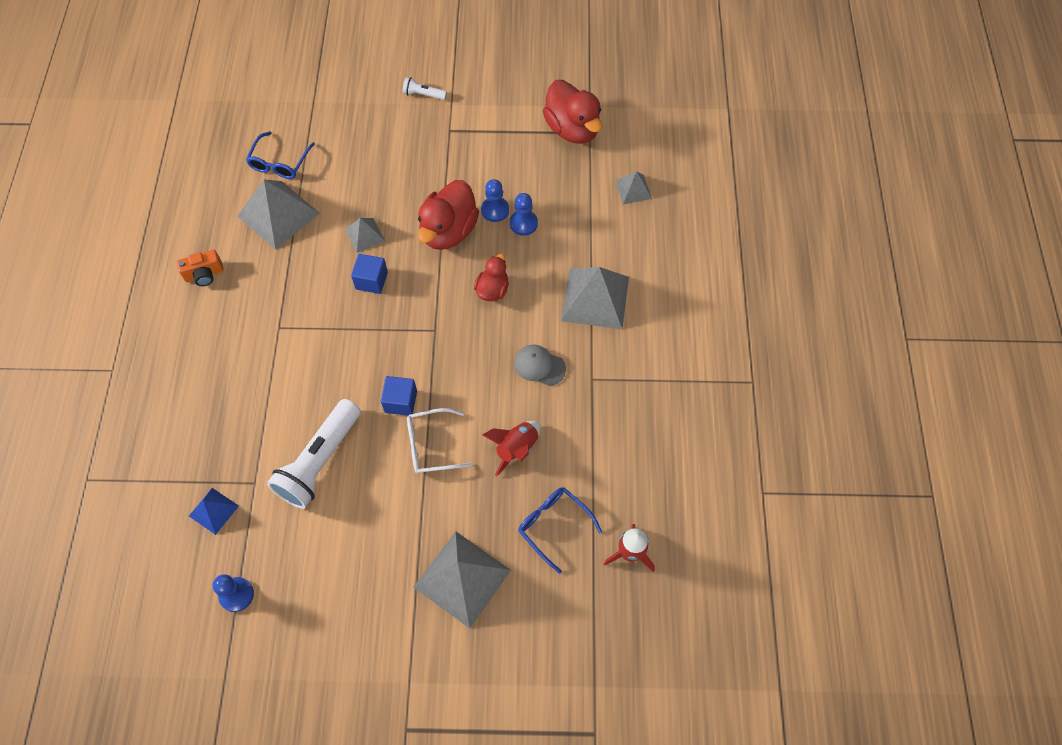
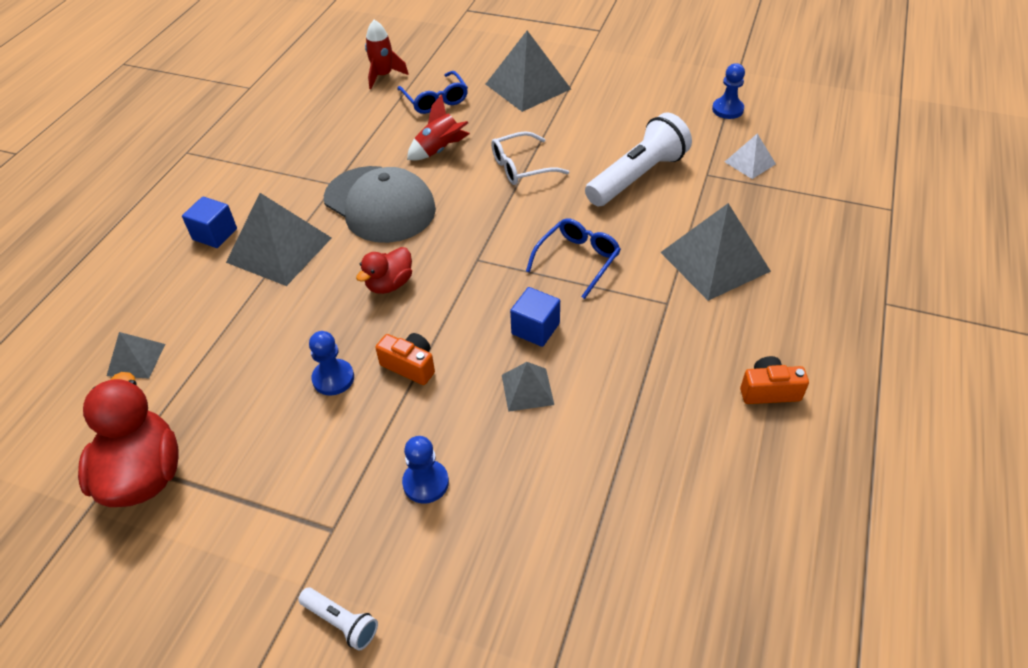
camera: 160 degrees left, 15 degrees down
blue pyramid [189,488,239,535] -> white pyramid [725,134,776,179]
grey pyramid [238,179,320,250] -> grey pyramid moved to [660,203,771,301]
blue glasses [246,131,315,179] -> blue glasses moved to [526,218,621,299]
blue cube [381,376,417,416] -> blue cube moved to [182,197,237,248]
white glasses [407,408,473,474] -> white glasses turned 150 degrees clockwise [491,131,569,185]
red duck [418,180,479,250] -> orange camera [375,333,435,385]
blue pawn [510,193,538,236] -> blue pawn moved to [402,436,449,504]
grey cap [514,345,566,386] -> grey cap [324,166,436,243], size x2.05

